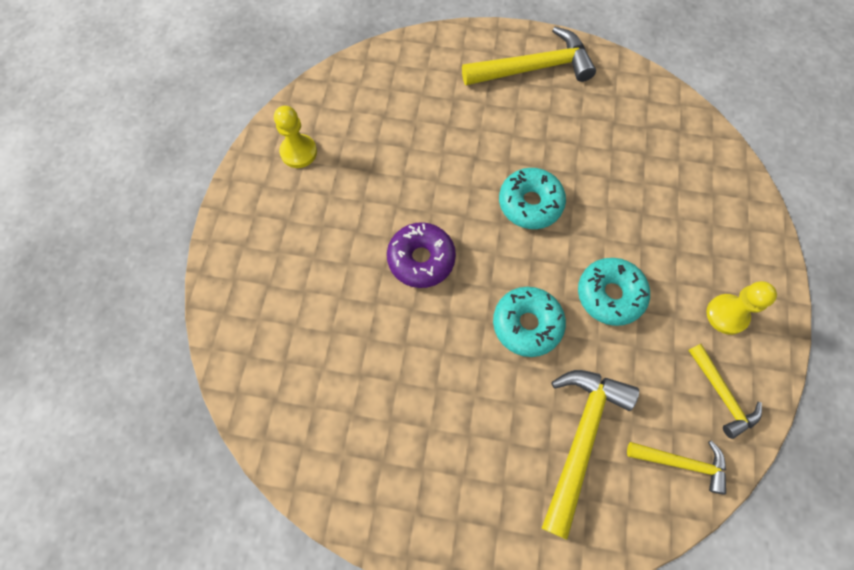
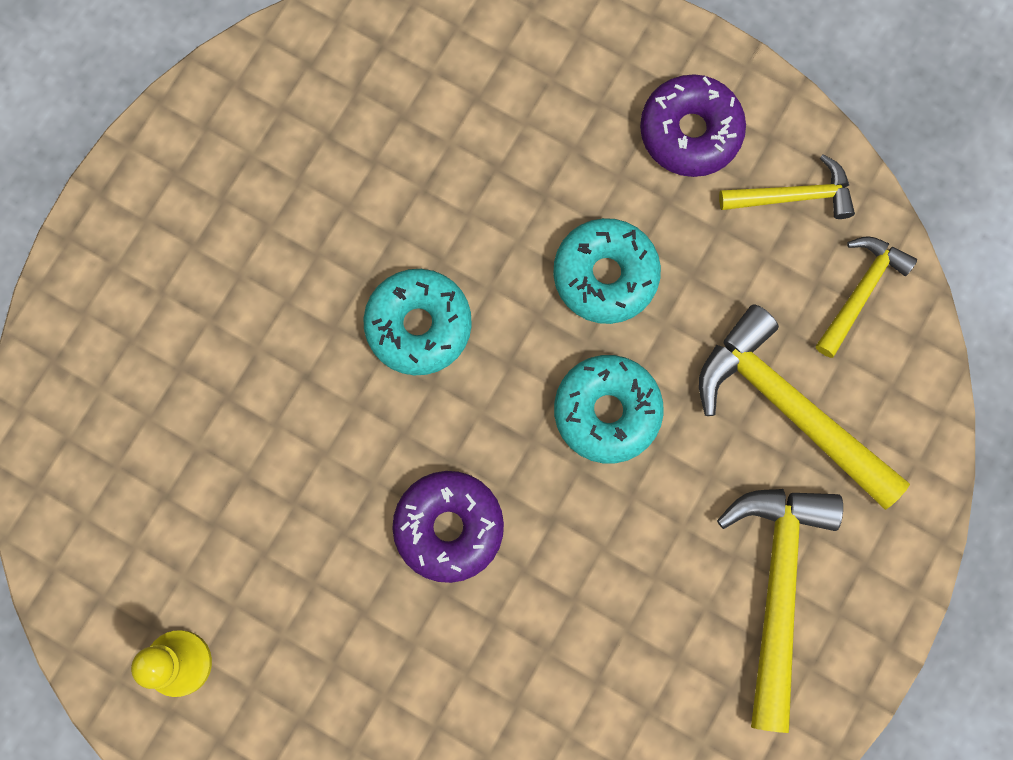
camera: 70 degrees left, 10 degrees up
yellow hammer [462,27,596,86] -> yellow hammer moved to [717,489,843,733]
yellow pawn [706,281,777,335] -> purple donut [640,74,746,177]

